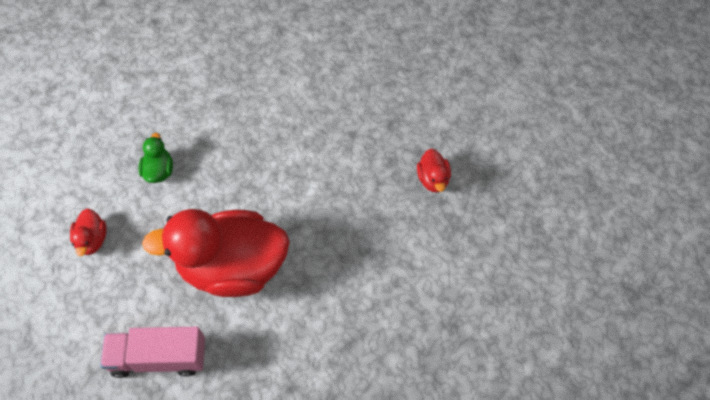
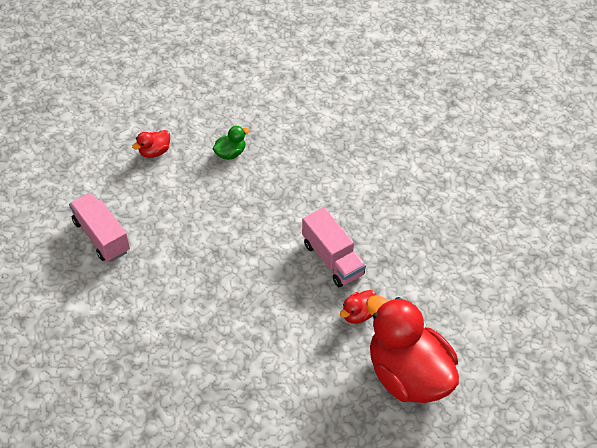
camera: 55 degrees right, 10 degrees down
red duck [142,209,290,297] -> red duck moved to [366,295,459,403]
none -> pink truck [302,207,366,287]

